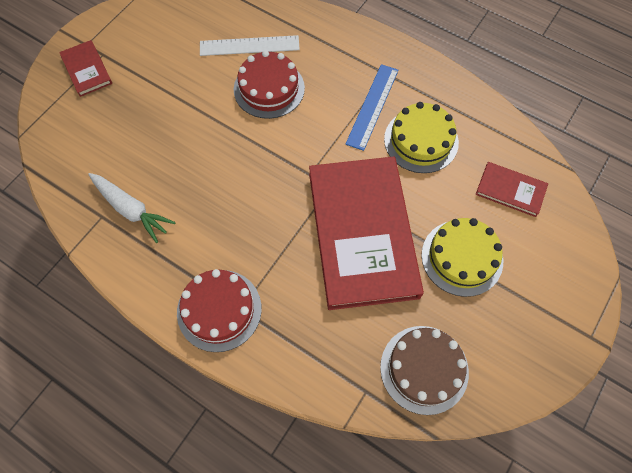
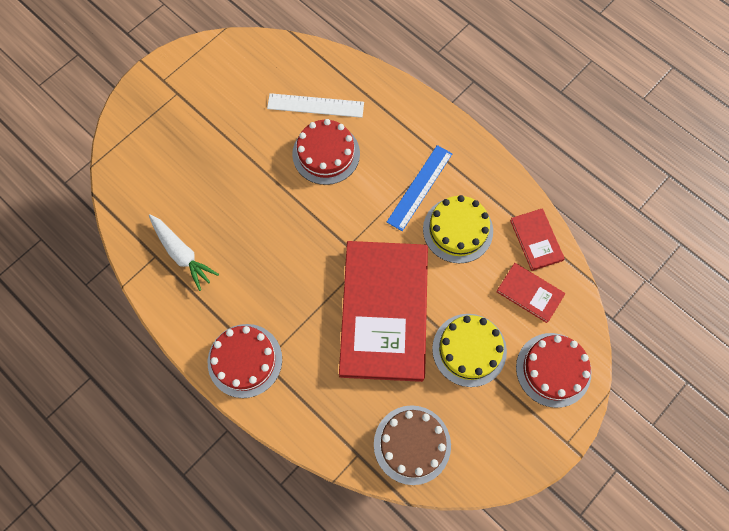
camera: 10 degrees right, 5 degrees up
red book [59,40,112,97] -> red book moved to [510,208,565,271]
none -> red cake [516,333,591,408]

